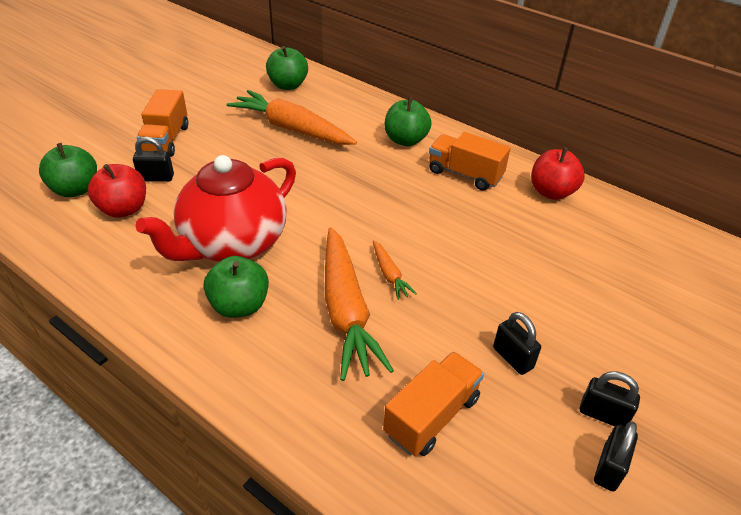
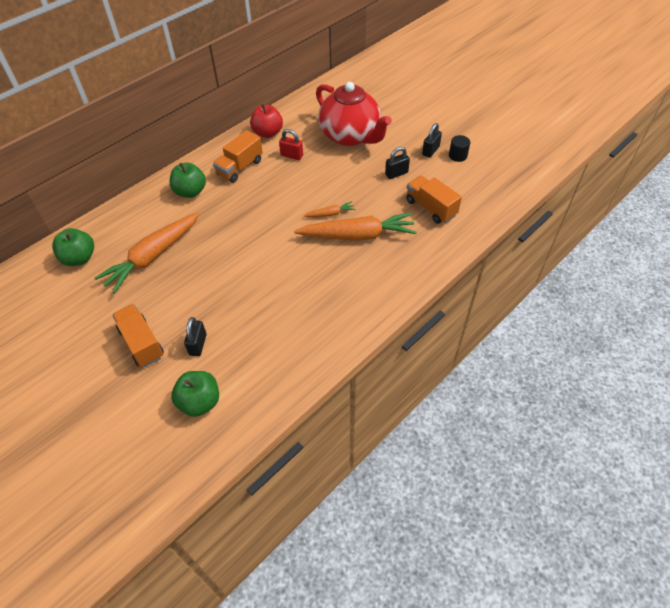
camera: 80 degrees left, 10 degrees up
red apple [88,164,146,218] -> none
red teapot [136,155,296,262] -> red teapot moved to [316,82,392,146]
orange truck [137,89,188,157] -> orange truck turned 135 degrees counterclockwise [112,304,164,367]
green apple [204,256,269,318] -> none
black padlock [594,422,638,492] -> black cylinder [449,135,470,162]
none -> red padlock [279,129,303,160]

